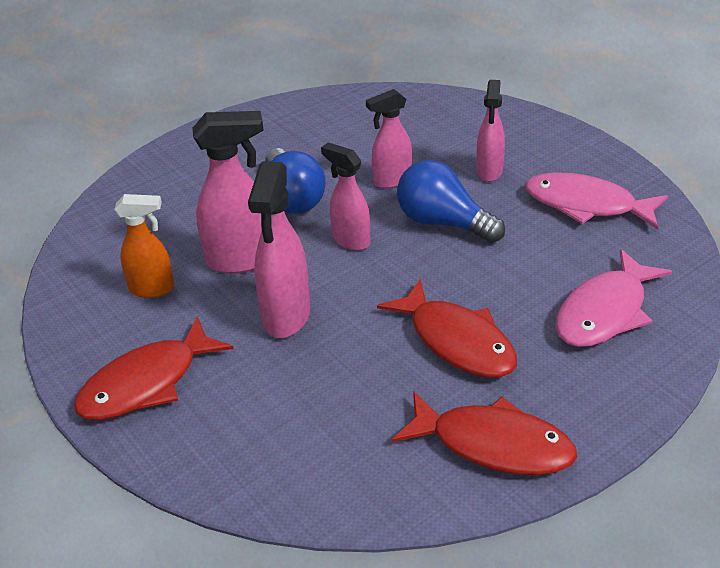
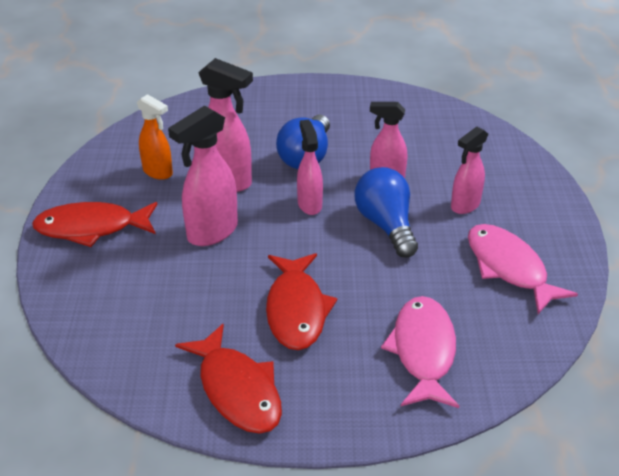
camera: 35 degrees right, 0 degrees up
pink fish [555,249,672,347] -> pink fish turned 105 degrees clockwise [381,296,459,408]

